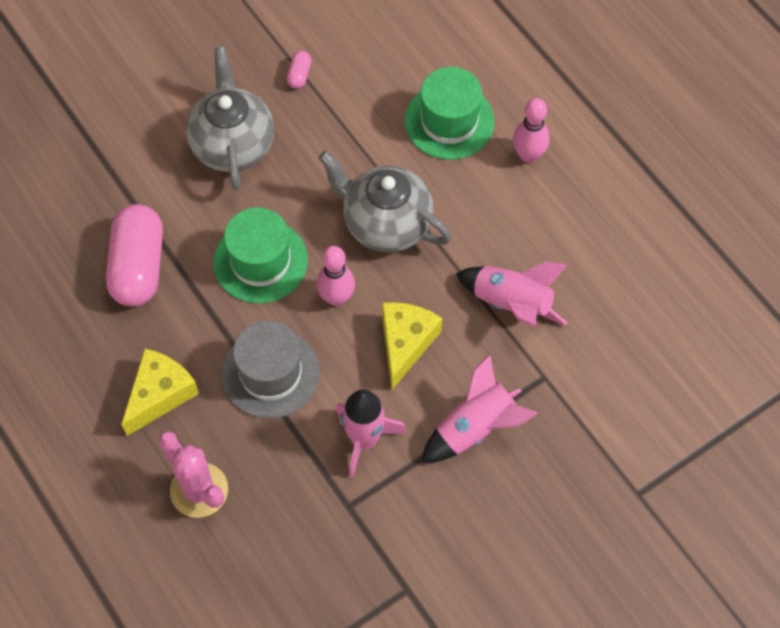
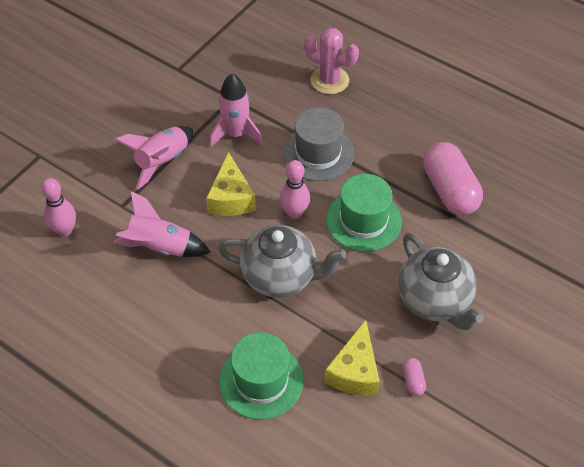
camera: 160 degrees right, 10 degrees down
yellow cheese [121,348,199,436] -> yellow cheese moved to [324,320,380,395]
pink bowling pin [513,98,550,163] -> pink bowling pin moved to [41,178,76,237]

